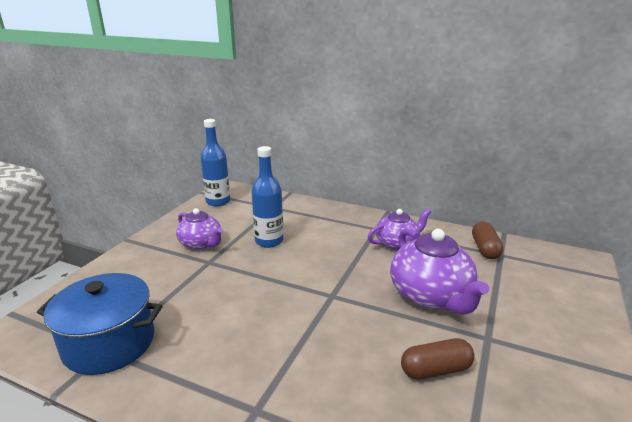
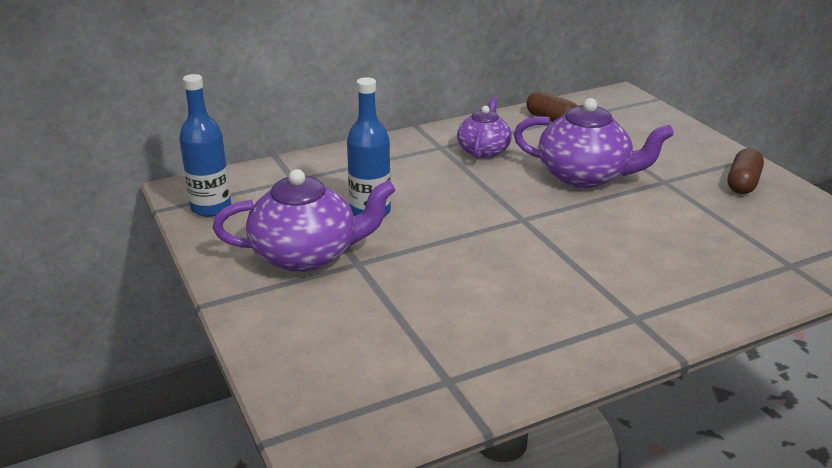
camera: 50 degrees left, 5 degrees up
blue pot [37,273,163,375] -> none
purple teapot [176,208,223,250] -> purple teapot [213,169,396,272], size x1.60
brown capsule [401,338,475,380] -> brown capsule moved to [728,148,764,194]

